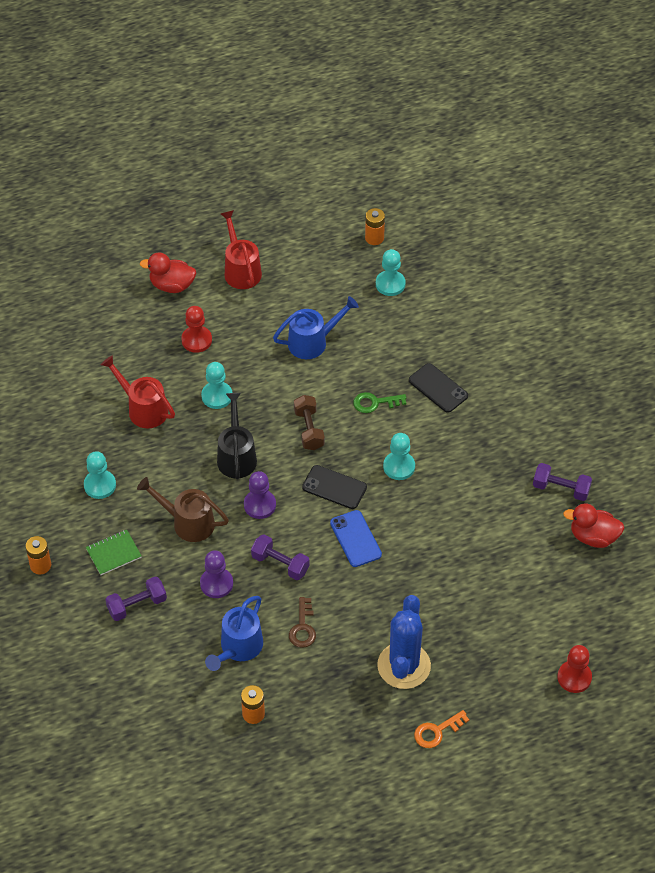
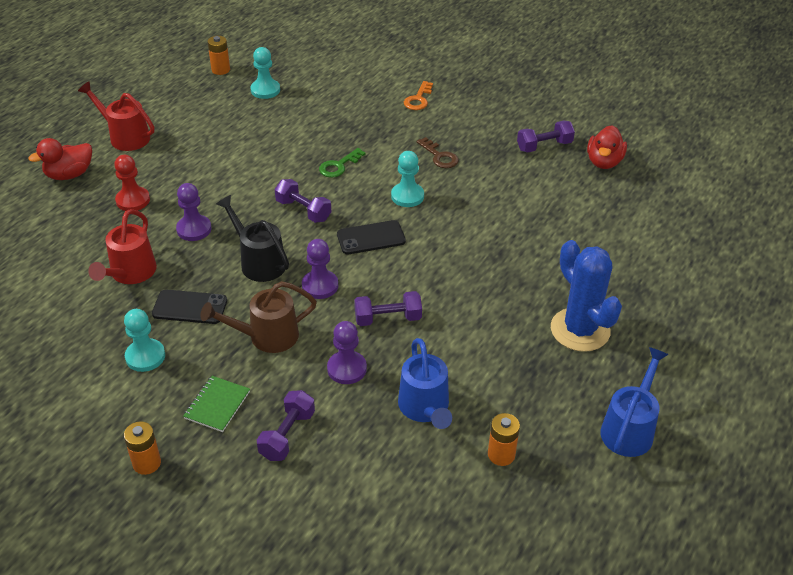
camera: 40 degrees left, 10 degrees down
red watering can [101,355,175,429] -> red watering can turned 75 degrees counterclockwise [88,209,157,284]
turquoise pawn [201,362,232,409] -> purple pawn [176,183,211,241]
blue watering can [273,296,359,359] -> blue watering can moved to [600,347,669,457]
brown key [289,597,316,648] -> brown key moved to [417,137,459,168]
brown dumbbell [294,395,325,450] -> purple dumbbell [275,179,331,223]
blue phone [330,510,382,567] -> none
black phone [409,363,468,413] -> black phone moved to [152,290,227,324]
orange key [414,710,469,748] -> orange key moved to [404,81,433,110]
red pawn [557,645,592,693] -> none
red duck [563,503,625,548] -> red duck turned 45 degrees counterclockwise [587,125,627,169]

